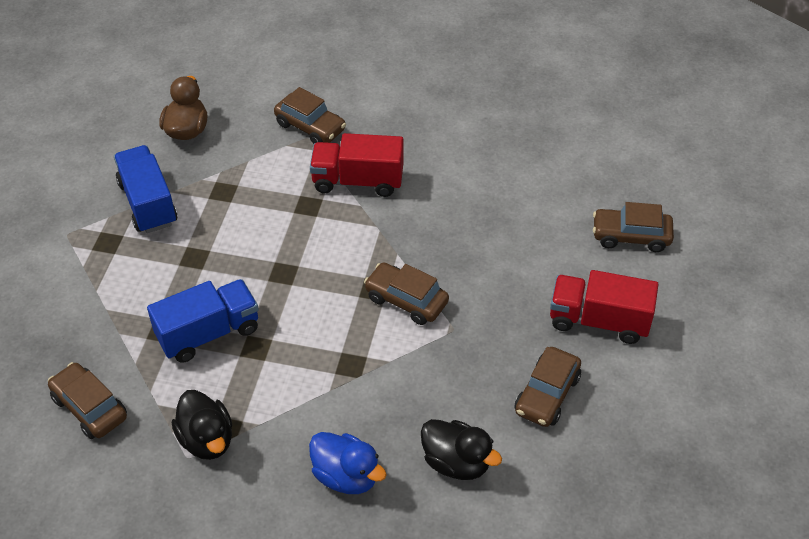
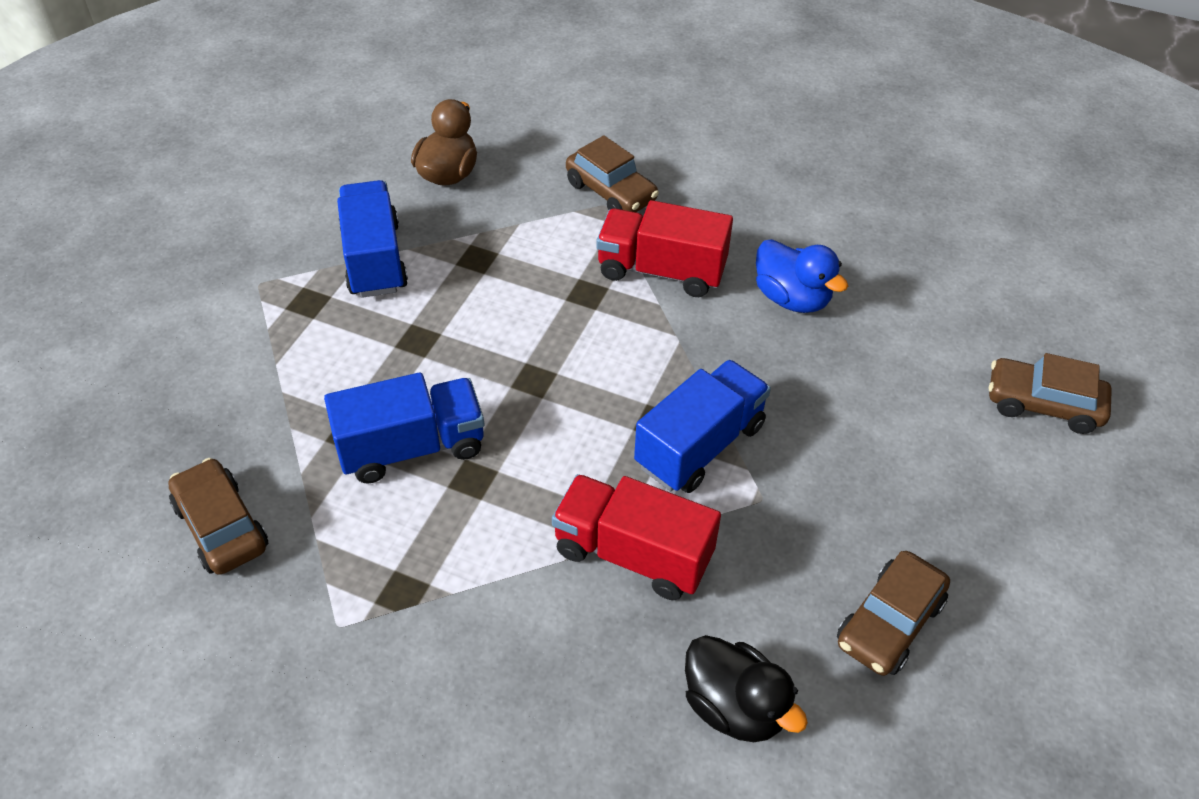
camera: 10 degrees right, 0 degrees up
black duck [172,390,232,460] -> none
blue duck [309,432,387,494] -> blue duck moved to [756,239,848,313]
brown car [364,262,449,325] -> blue truck [634,360,771,493]
red truck [550,270,658,344] -> red truck moved to [552,474,721,600]

